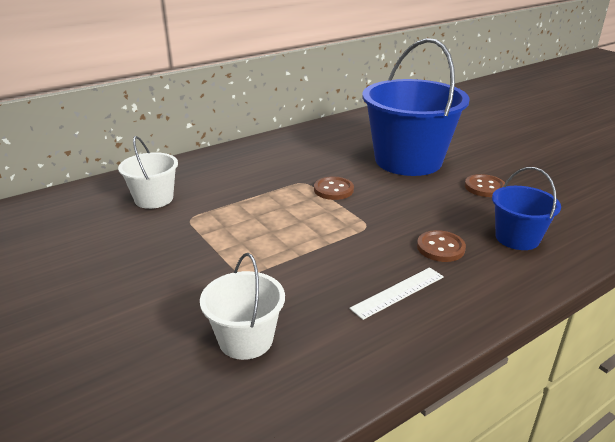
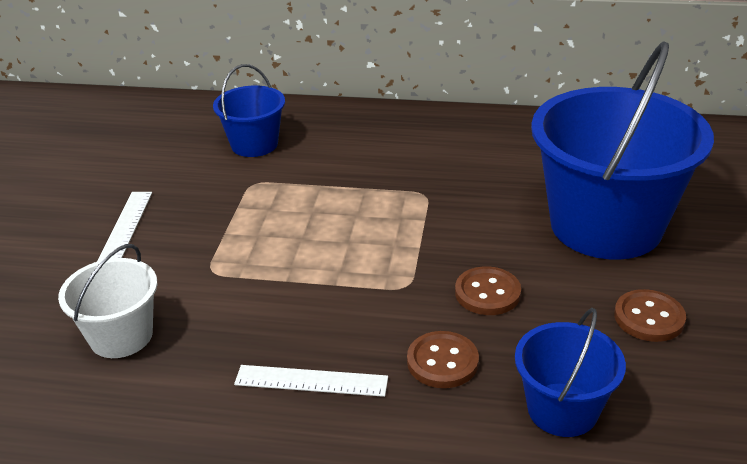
camera: 45 degrees right, 5 degrees up
white bucket [118,136,178,209] -> blue bucket [213,64,285,157]
brown button [314,177,354,200] -> brown button moved to [455,266,521,315]
none -> white ruler [97,192,152,262]

